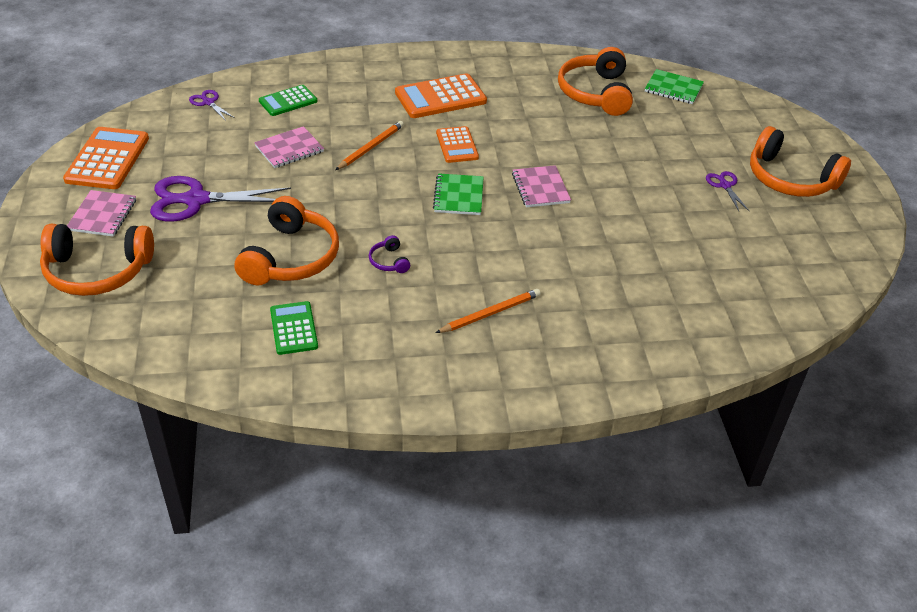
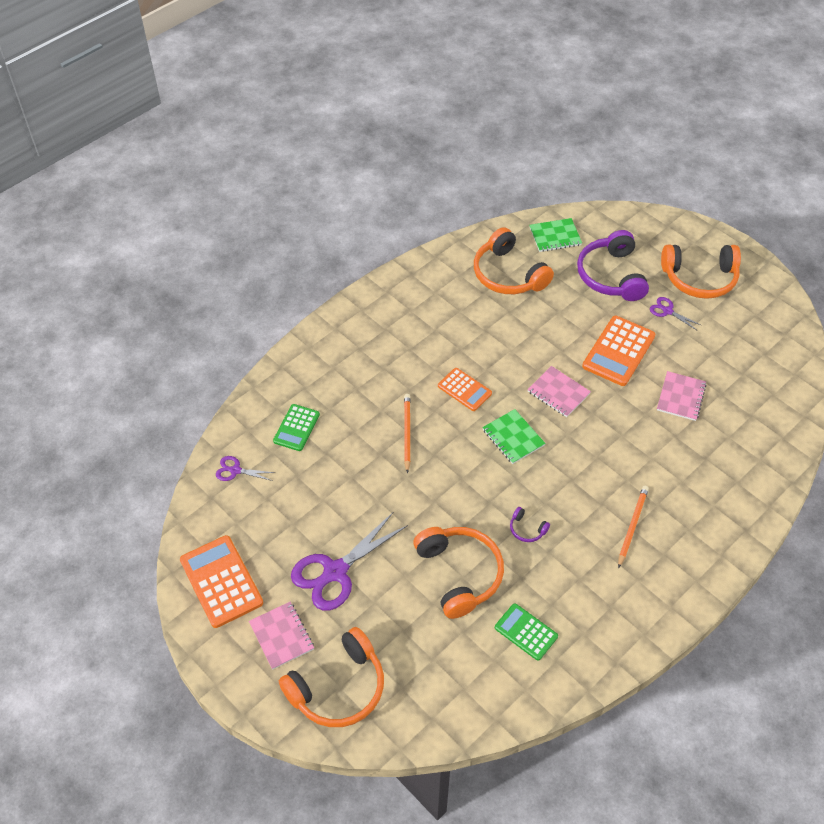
camera: 35 degrees left, 10 degrees up
pink notebook [254,126,324,168] -> pink notebook moved to [657,371,707,421]
orange calculator [395,73,487,118] -> orange calculator moved to [582,316,656,386]
none -> purple headphones [577,230,649,301]

